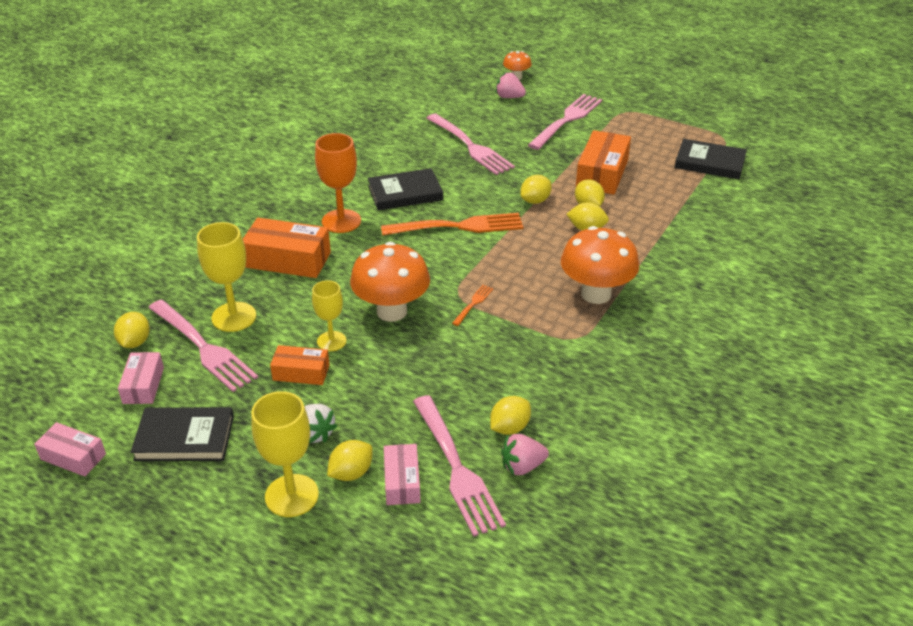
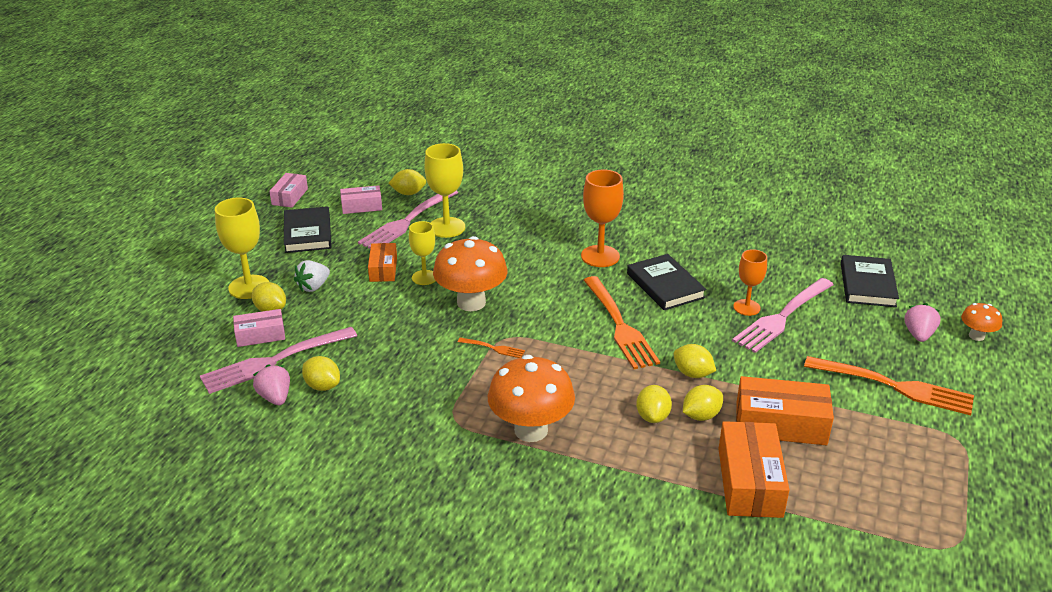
camera: 80 degrees right, 5 degrees down
orange box [243,218,331,278] -> orange box moved to [719,421,789,518]
pink fork [528,94,602,150] -> orange fork [804,356,974,415]
black book [675,139,747,180] -> black book moved to [841,255,899,307]
none -> orange goblet [733,249,767,316]

